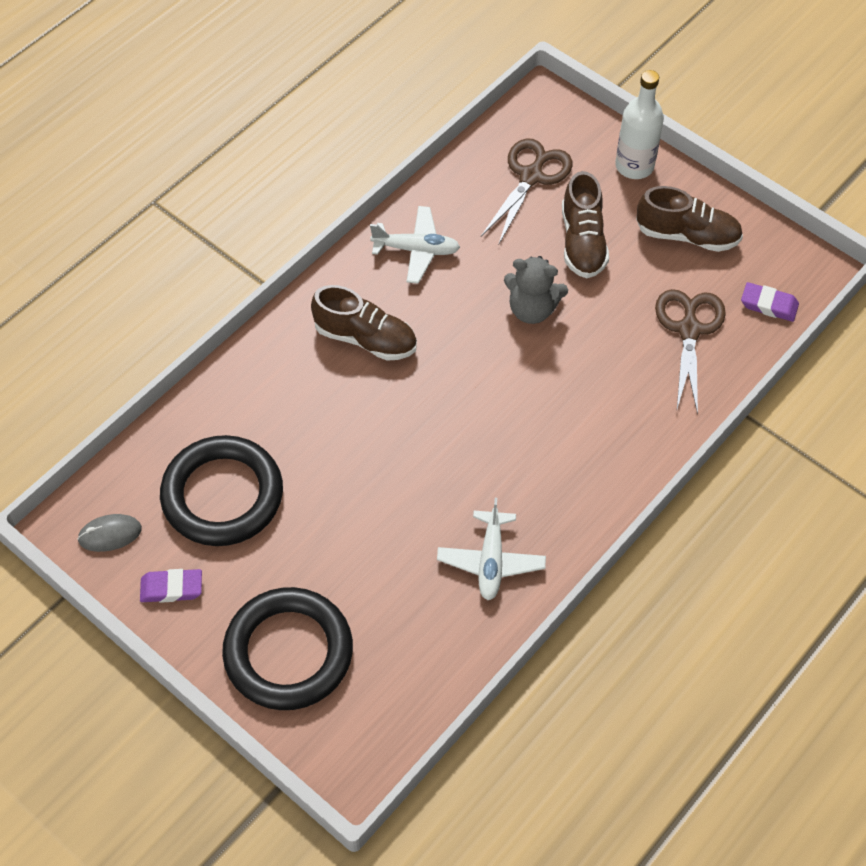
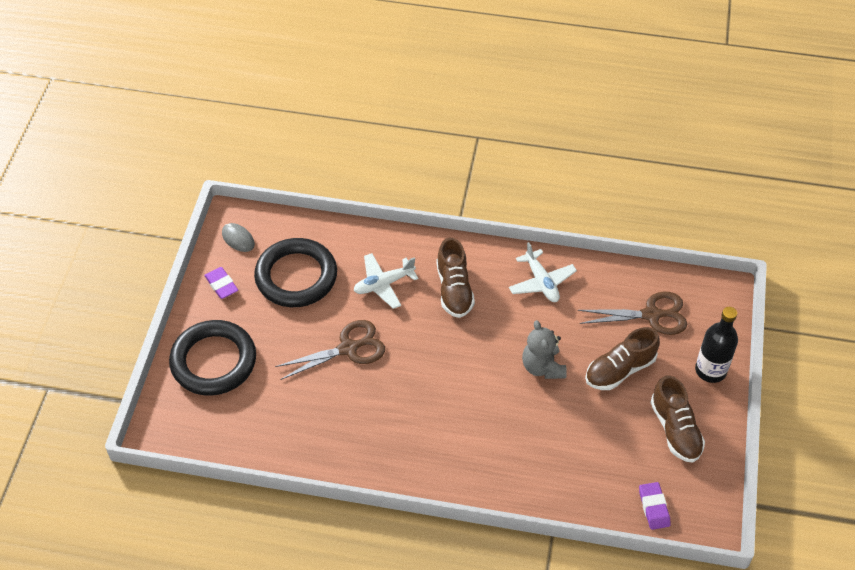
camera: 60 degrees right, 5 degrees down
white plane [437,498,546,600] -> white plane moved to [354,253,418,309]
white bottle [615,70,664,179] -> black bottle [695,307,738,383]
brown scissors [655,289,726,415] -> brown scissors moved to [275,320,385,380]

